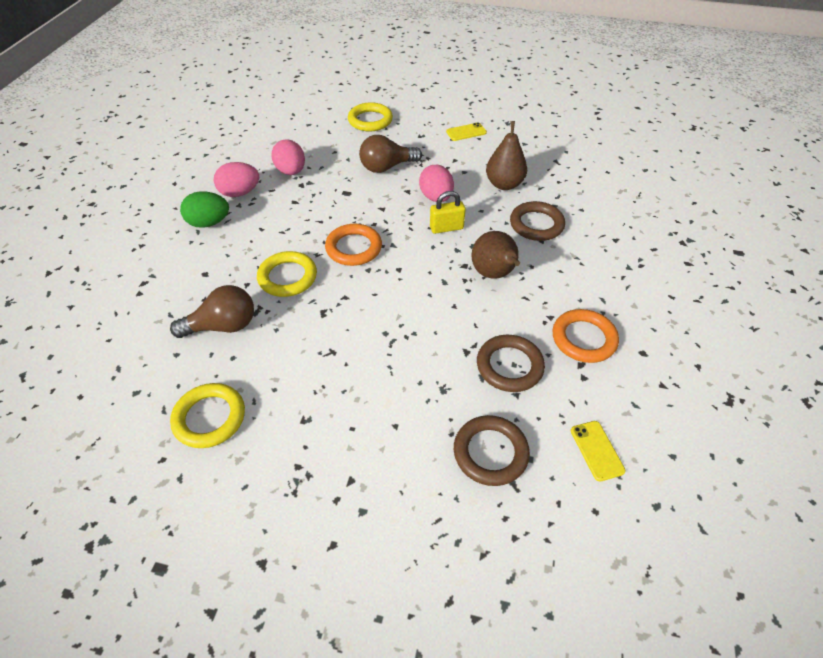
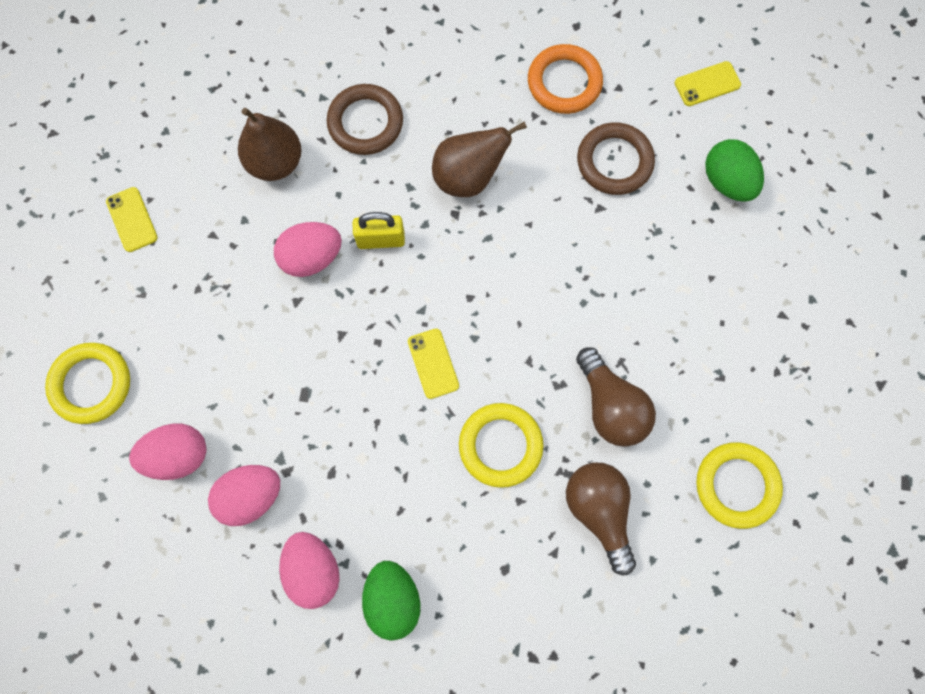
camera: 95 degrees left, 25 degrees up
orange ring [325,224,382,266] -> yellow phone [408,329,459,399]
brown light bulb [359,135,422,173] -> brown light bulb moved to [576,347,656,447]
yellow padlock [430,191,466,234] -> yellow padlock turned 75 degrees counterclockwise [353,212,405,249]
brown ring [454,415,530,486] -> green egg [705,139,764,202]
none -> pink egg [129,424,207,480]

